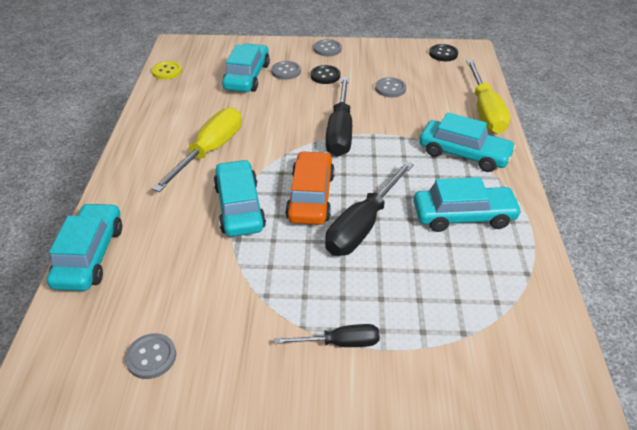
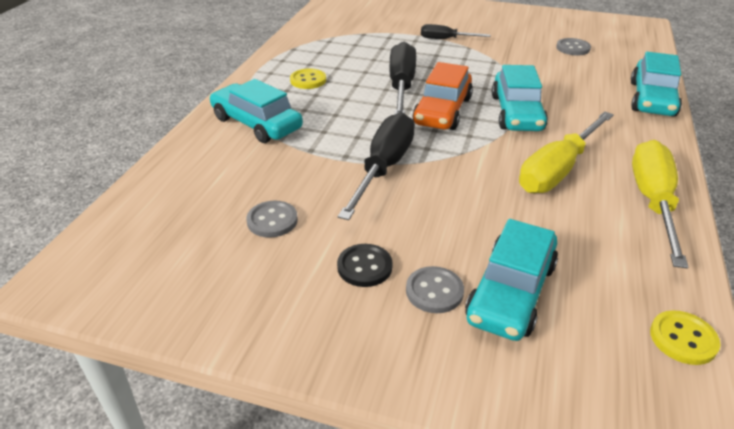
camera: 165 degrees left, 5 degrees down
grey button [314,39,342,56] -> none
black screwdriver [325,161,414,256] -> black screwdriver turned 45 degrees counterclockwise [389,42,416,114]
turquoise car [414,177,522,232] -> yellow button [290,68,326,89]
black button [429,44,458,61] -> none
yellow screwdriver [466,60,510,134] -> yellow screwdriver moved to [632,140,688,269]

